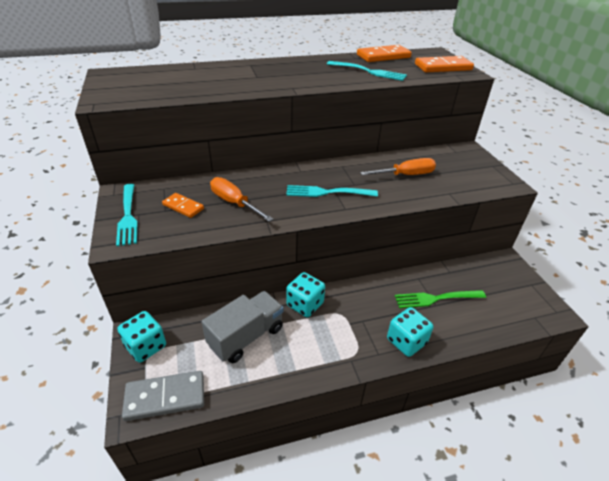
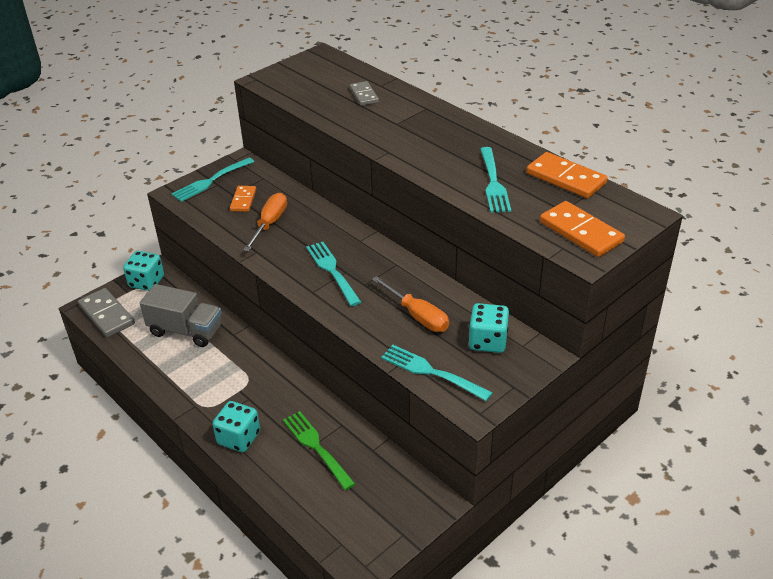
camera: 65 degrees right, 0 degrees up
turquoise dice [286,272,325,317] -> turquoise dice moved to [468,303,509,353]
none -> grey domino [350,81,379,106]
none -> turquoise fork [381,345,493,401]

